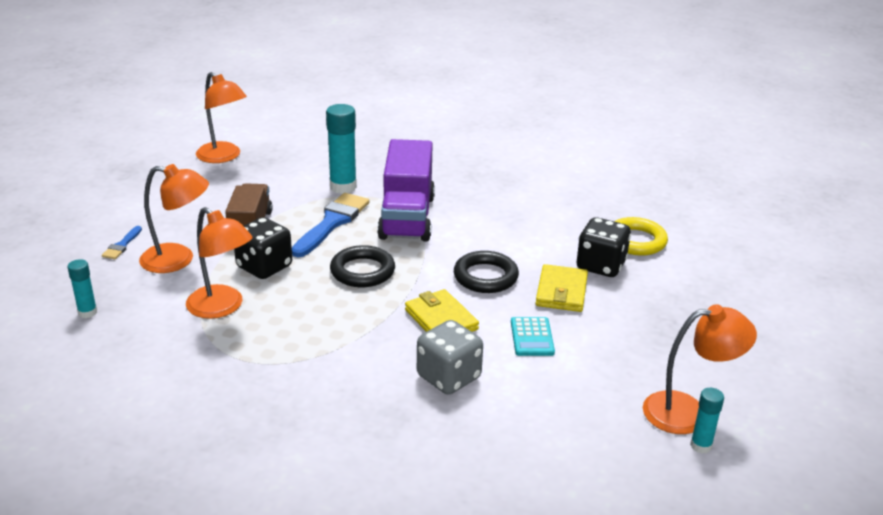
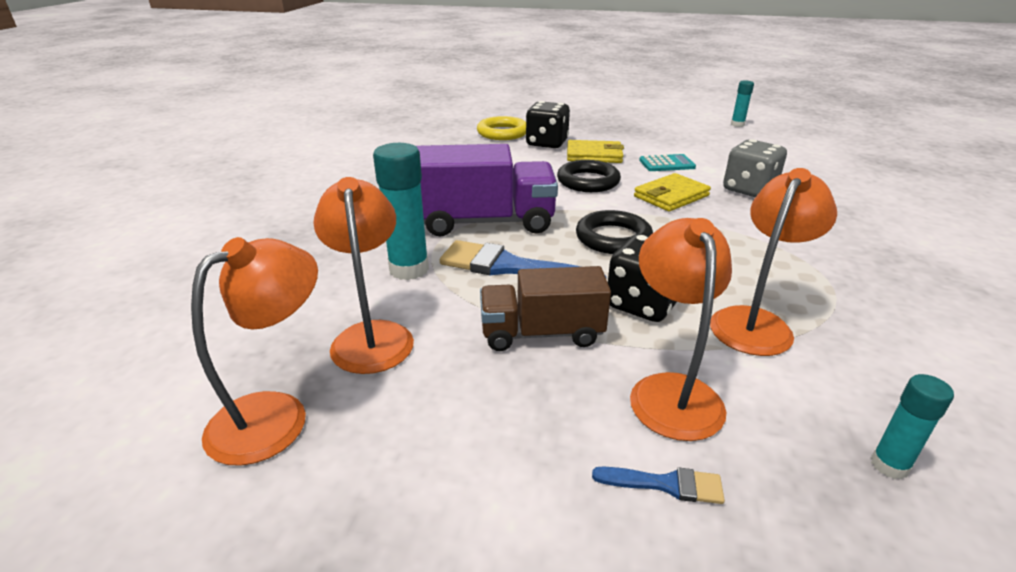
camera: 95 degrees left, 0 degrees up
orange lamp [643,304,757,434] -> orange lamp moved to [313,177,414,374]

